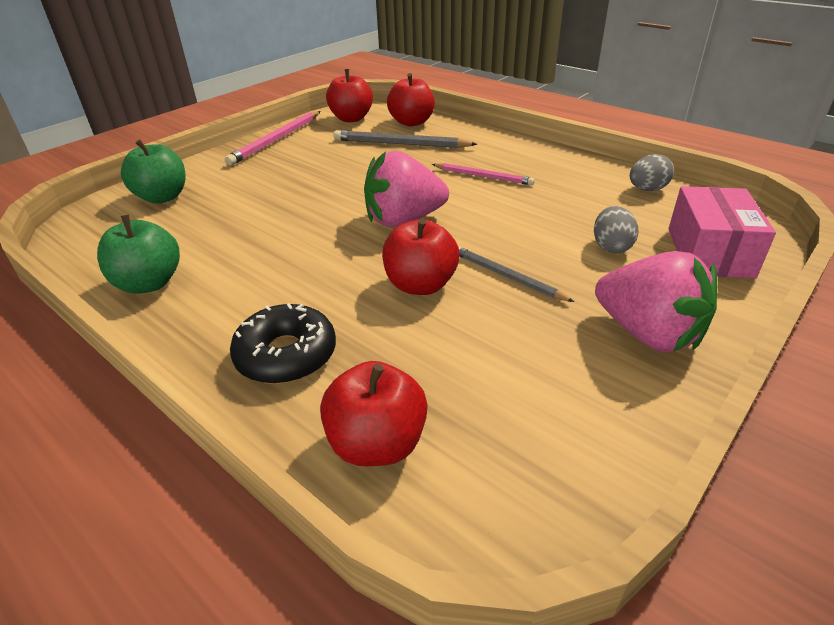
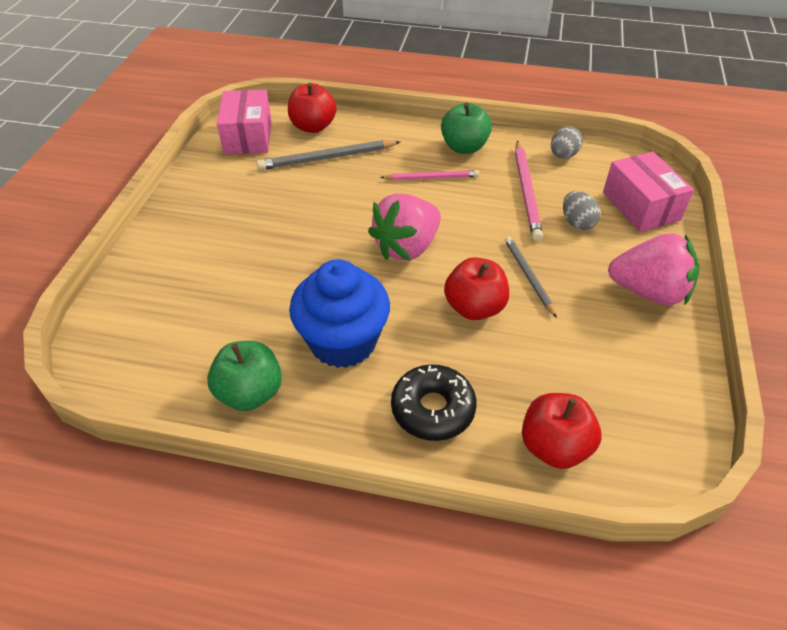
camera: 30 degrees left, 10 degrees up
green apple [121,140,186,204] -> green apple moved to [441,103,492,154]
pink pencil [225,111,321,165] -> pink pencil moved to [515,141,543,241]
red apple [326,69,373,122] -> pink box [217,90,271,154]
grey pencil [458,246,574,302] -> grey pencil turned 60 degrees clockwise [505,236,557,318]
none -> blue cupcake [289,260,390,368]

